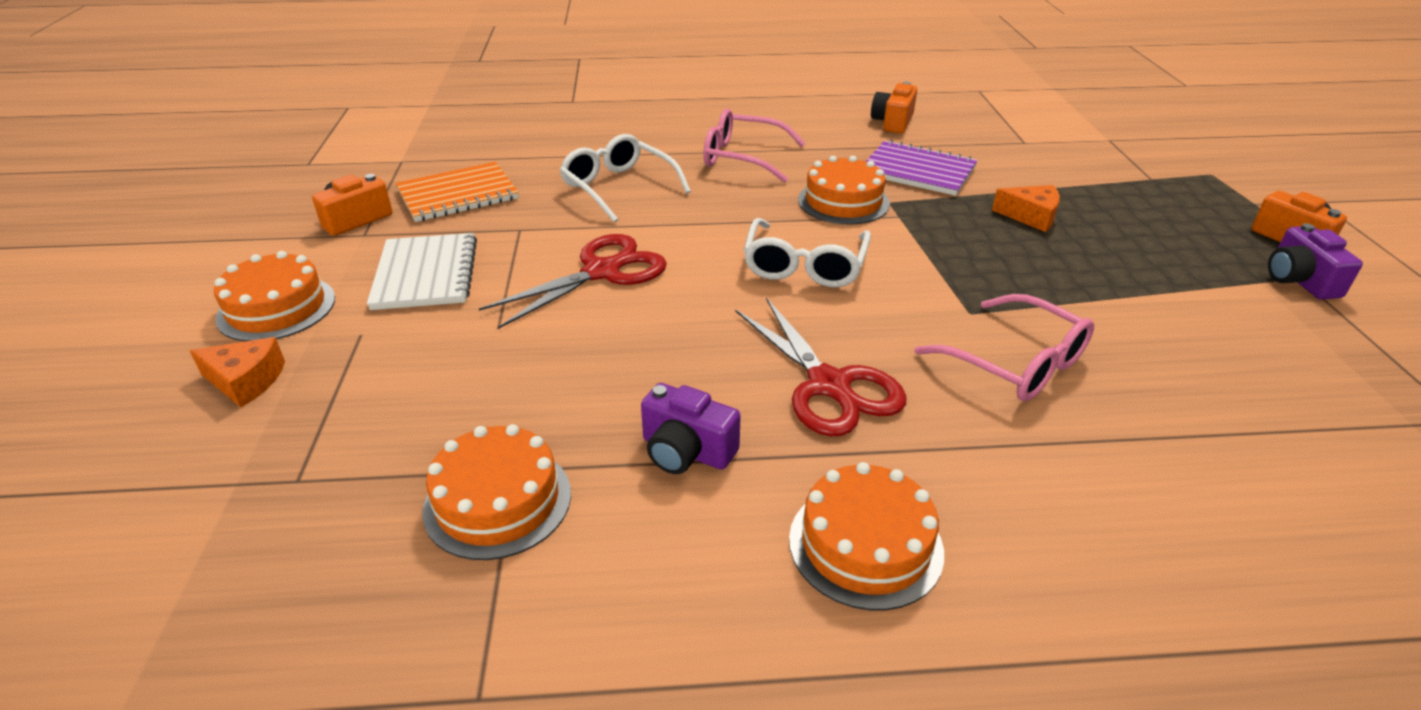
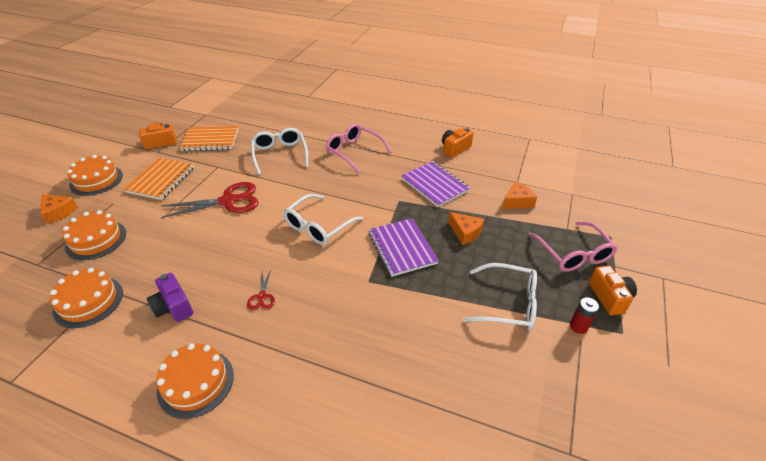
camera: 25 degrees right, 5 degrees up
white notebook [367,233,477,310] -> orange notebook [123,158,194,200]
red scissors [735,297,907,437] -> red scissors [247,269,275,310], size x0.47
orange cake [798,156,890,225] -> orange cake moved to [62,210,126,260]
pink glasses [915,294,1094,402] -> pink glasses moved to [528,222,617,272]
purple camera [1268,223,1363,300] -> red battery [570,297,599,334]
none -> purple notebook [368,218,439,277]
none -> white glasses [463,263,537,330]
none -> orange cheese [502,181,537,209]

